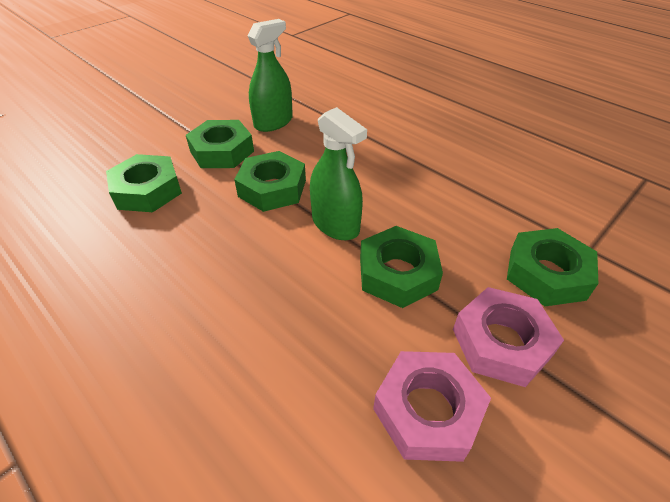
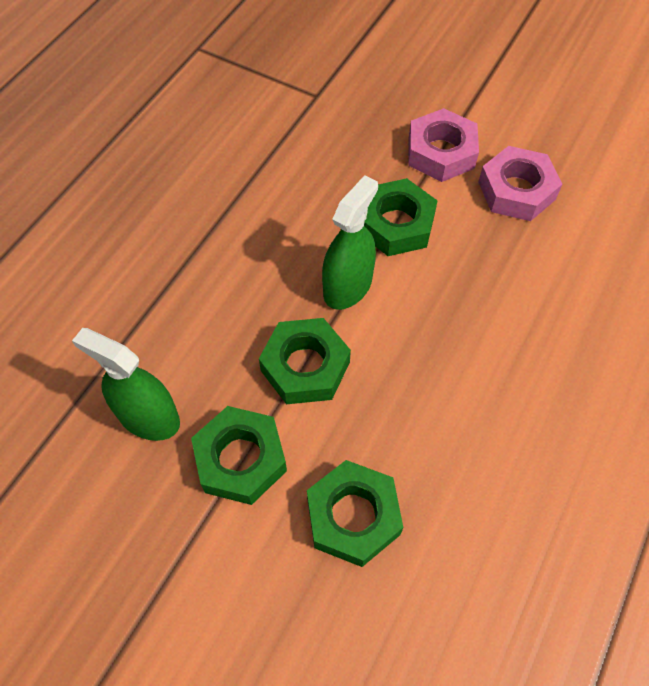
camera: 105 degrees left, 15 degrees up
green nut [507,228,599,306] -> none

